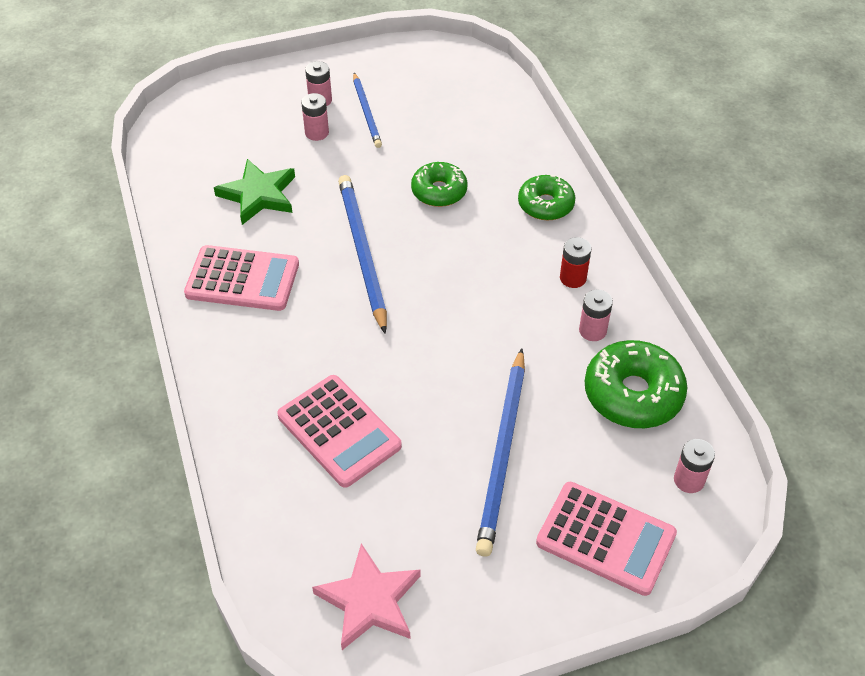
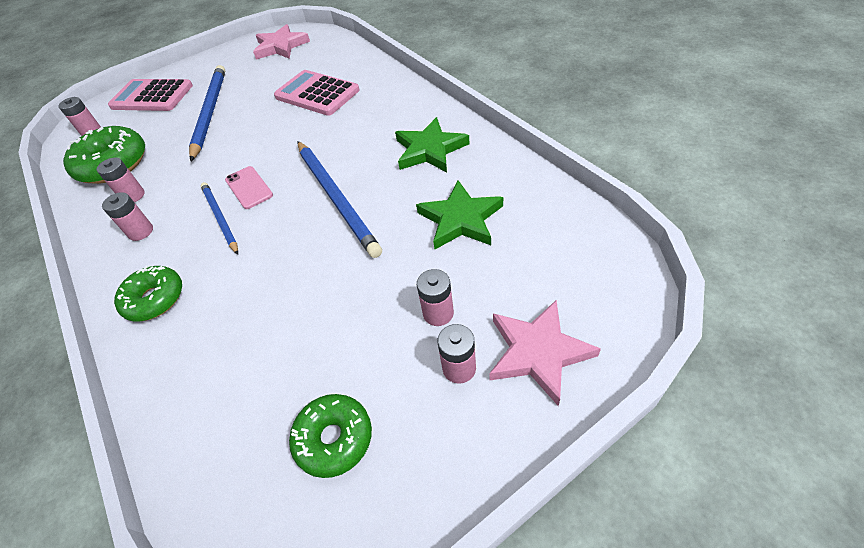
camera: 170 degrees right, 0 degrees up
pink calculator [184,245,299,311] -> green star [395,117,470,173]
blue pencil [353,73,382,148] -> blue pencil moved to [200,182,238,255]
green donut [411,162,468,207] -> green donut moved to [289,394,372,478]
red battery [560,237,592,288] -> pink battery [102,192,153,241]
none -> pink phone [225,166,273,209]
none -> pink star [489,300,601,406]

